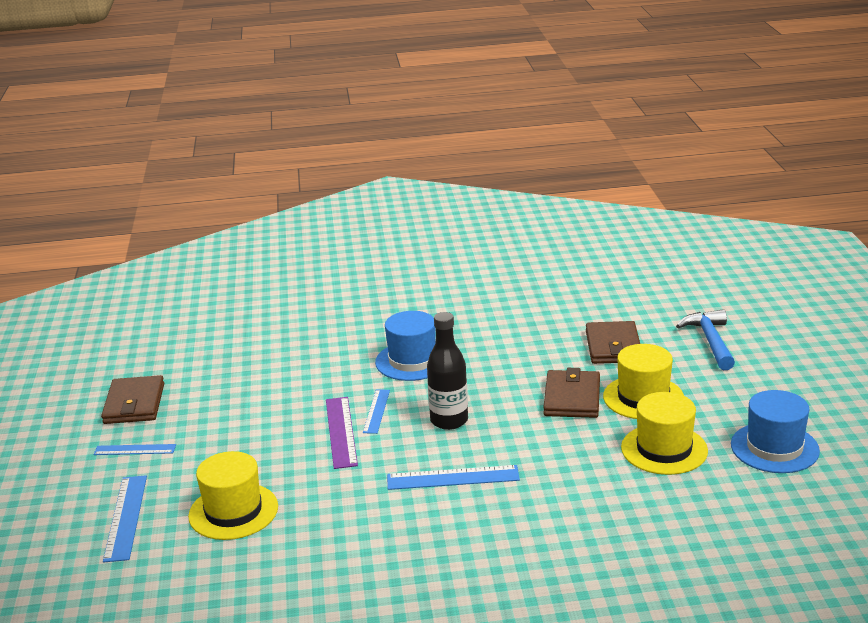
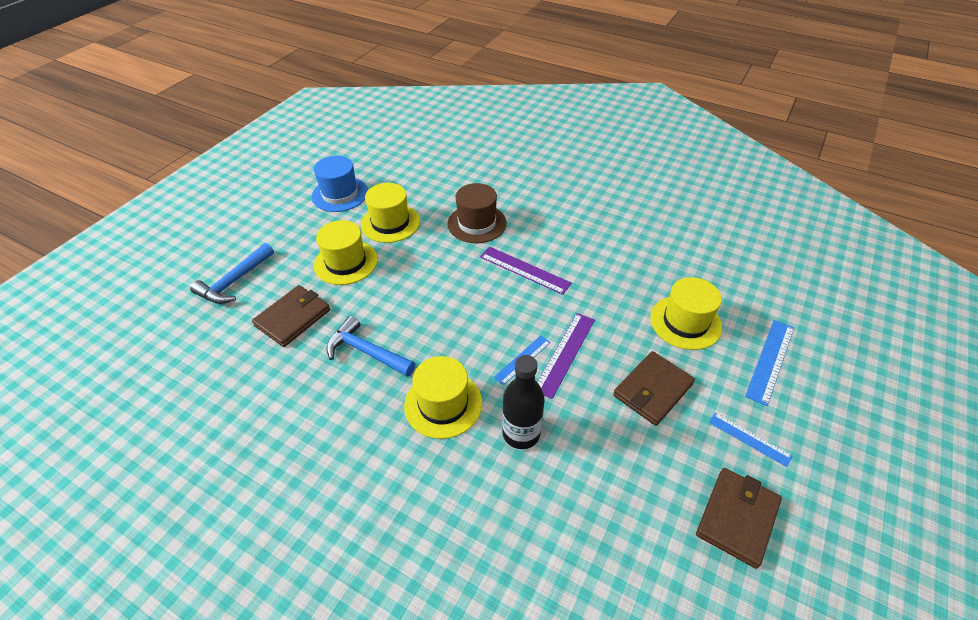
camera: 145 degrees left, 20 degrees up
blue hat [375,311,436,381] -> yellow hat [404,356,482,439]
blue ruler [387,465,520,490] -> purple ruler [480,247,572,295]
black bottle [427,312,468,430] -> black bottle moved to [502,355,545,449]
brown wallet [543,368,600,418] -> brown wallet moved to [613,351,695,426]
none -> blue hammer [326,315,415,377]
none -> brown hat [447,183,507,243]

